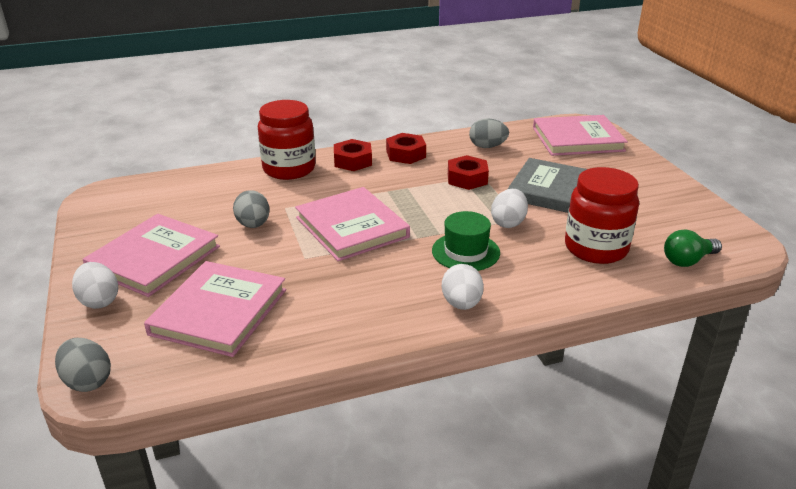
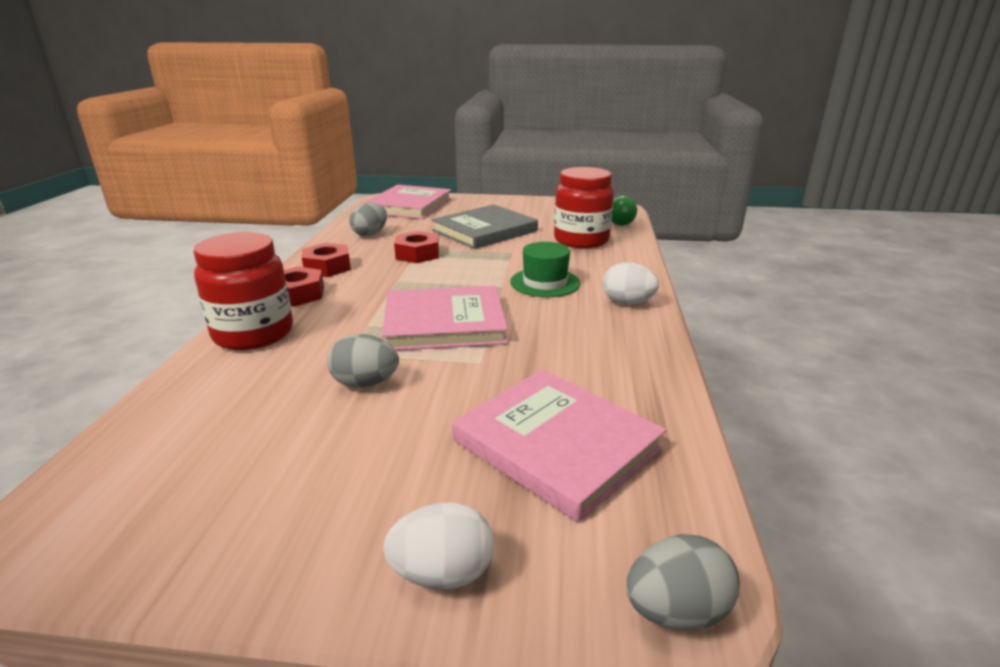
camera: 65 degrees left, 5 degrees down
pink book [83,214,220,297] -> none
white egg [491,189,528,228] -> none

